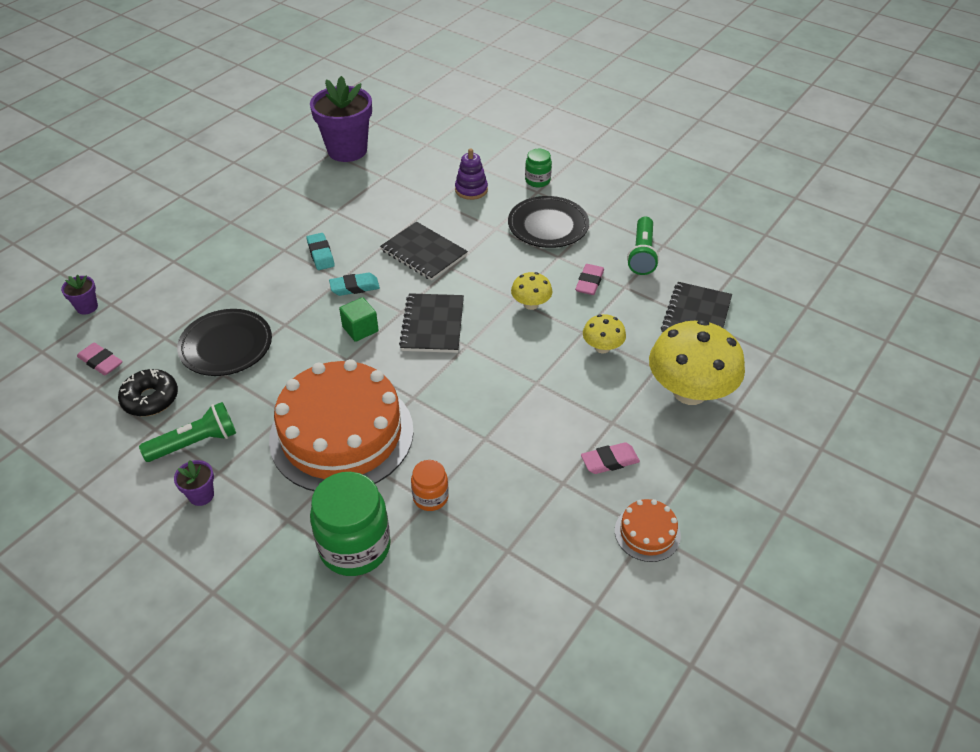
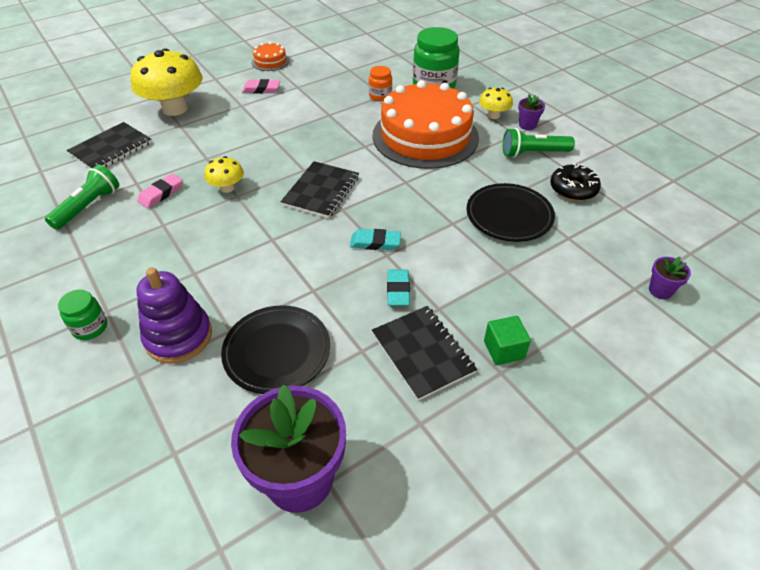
camera: 160 degrees left, 0 degrees up
pink eraser [77,343,122,375] -> none
green cube [339,297,378,342] -> green cube moved to [484,316,531,365]
black notebook [380,222,468,281] -> black notebook moved to [372,306,477,401]
purple stacking toy [455,148,488,200] -> purple stacking toy [136,267,212,364], size x1.50
black plate [508,196,589,248] -> black plate moved to [221,305,330,394]
yellow mushroom [583,314,626,353] -> yellow mushroom moved to [479,88,513,119]

